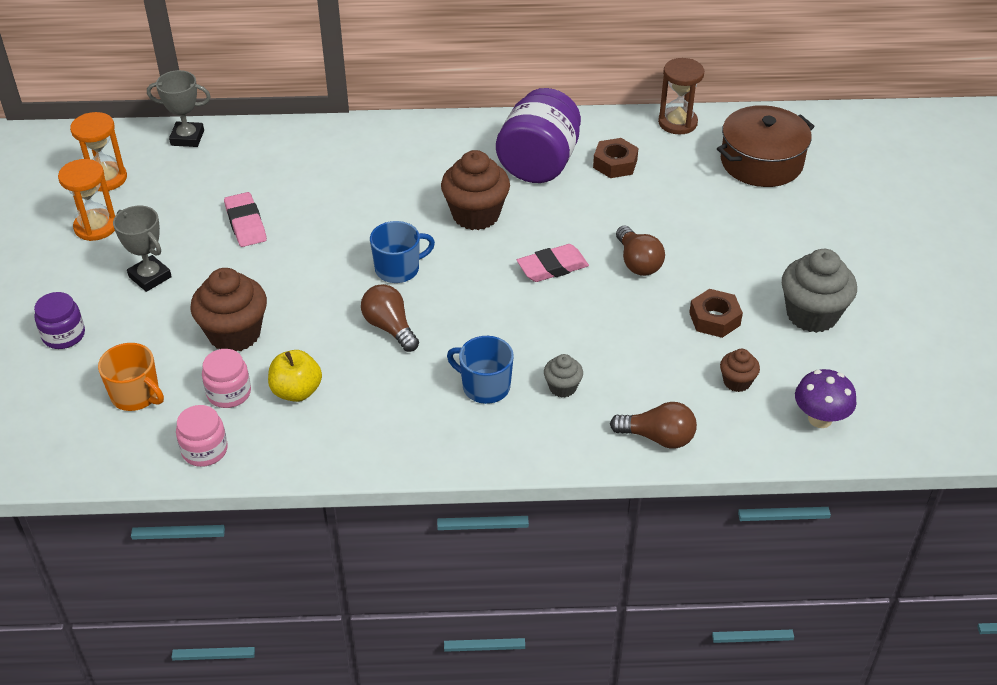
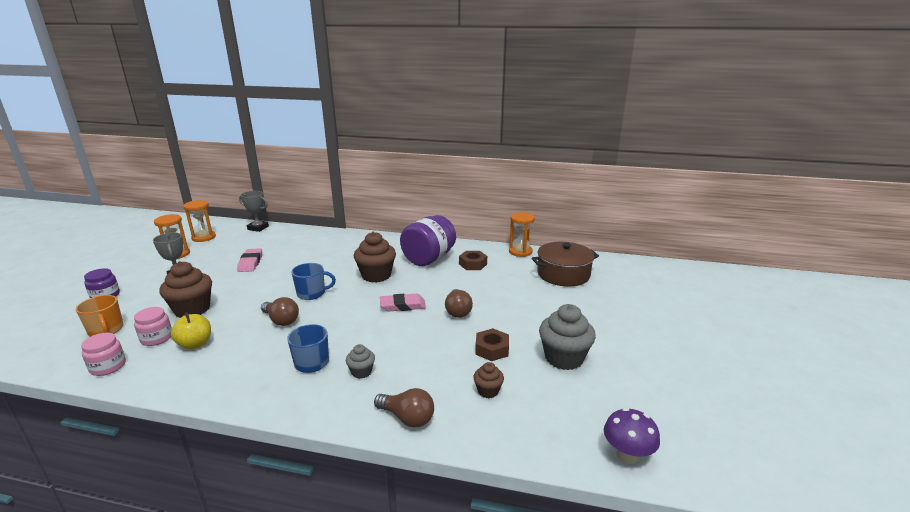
camera: 15 degrees right, 20 degrees down
brown light bulb [361,284,419,352] -> brown light bulb turned 150 degrees clockwise [261,297,299,326]
brown hourglass [658,58,704,134] -> orange hourglass [509,212,535,257]
purple mushroom [795,369,857,428] -> purple mushroom moved to [604,408,660,464]

